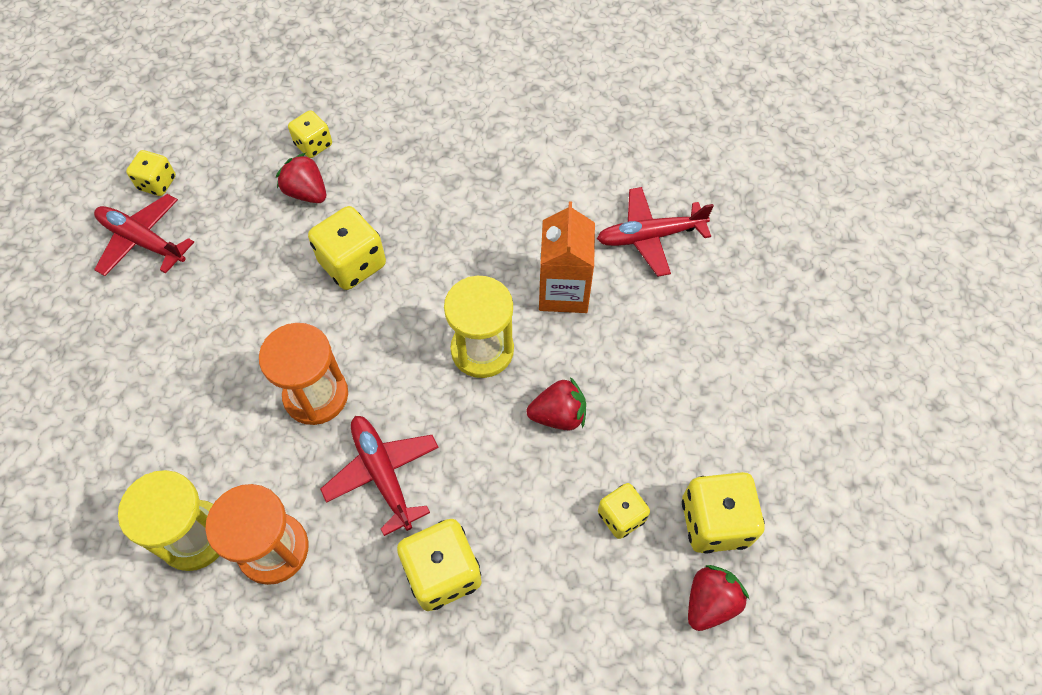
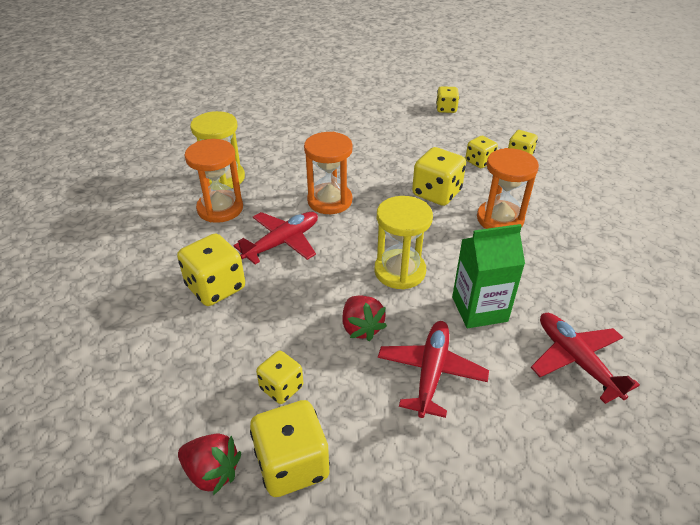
camera: 75 degrees right, 20 degrees down
red plane [94,194,194,276] -> red plane moved to [378,321,489,418]
red strawberry [276,153,326,203] -> yellow dice [466,136,498,168]
orange carton [539,202,595,313] -> green carton [452,224,525,328]
none -> orange hourglass [477,148,539,229]

